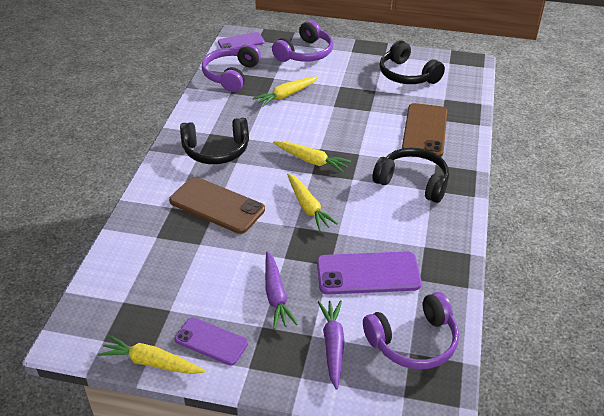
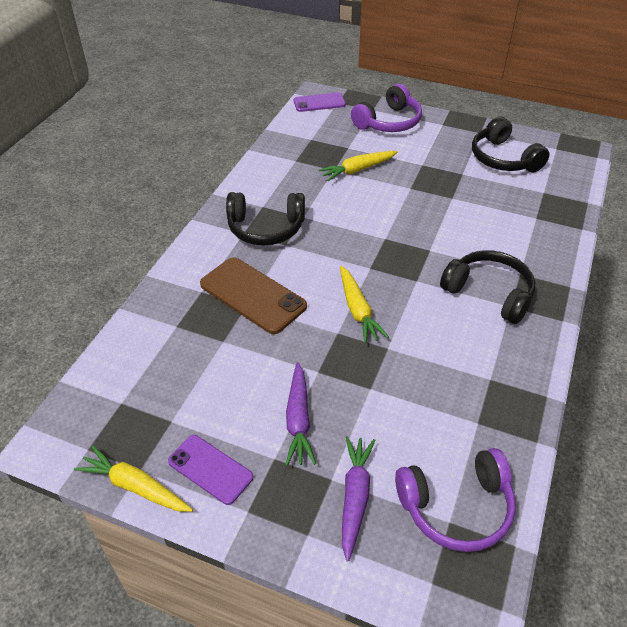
camera: 10 degrees right, 5 degrees up
purple headphones [202,44,261,92] -> none
yellow carrot [273,141,351,173] -> none
purple phone [317,251,422,294] -> none
brown phone [402,103,447,157] -> none

